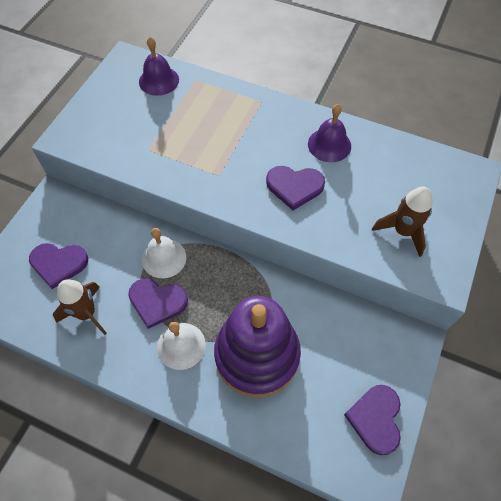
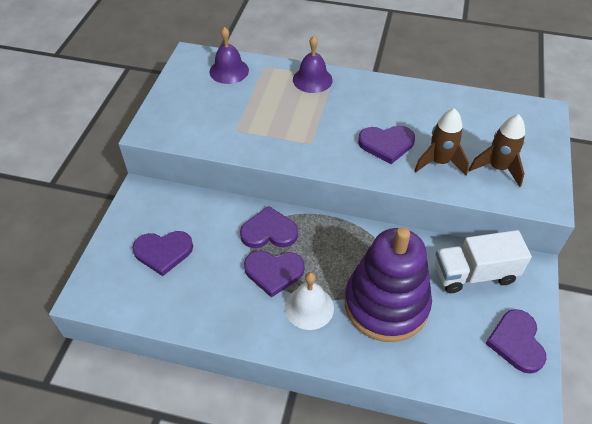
camera: 10 degrees left, 10 degrees down
brown rocket [53,279,107,335] -> brown rocket moved to [414,108,469,175]
white bell [142,228,186,278] -> purple heart [240,206,298,248]
purple bell [308,104,351,162] -> purple bell moved to [293,36,333,93]
none -> white truck [435,230,532,293]

